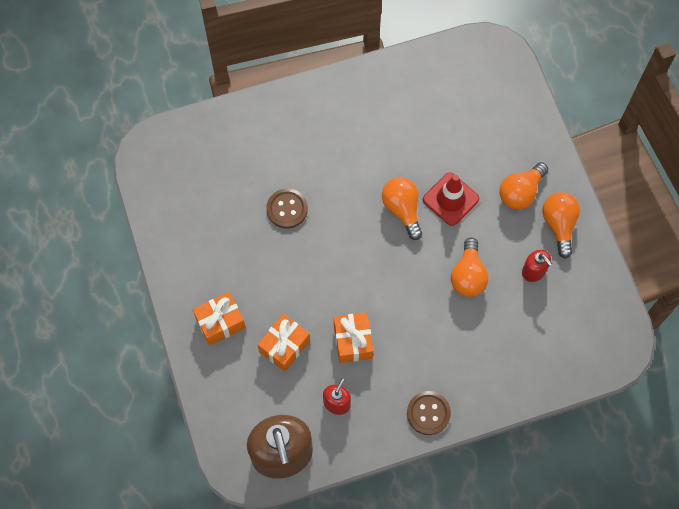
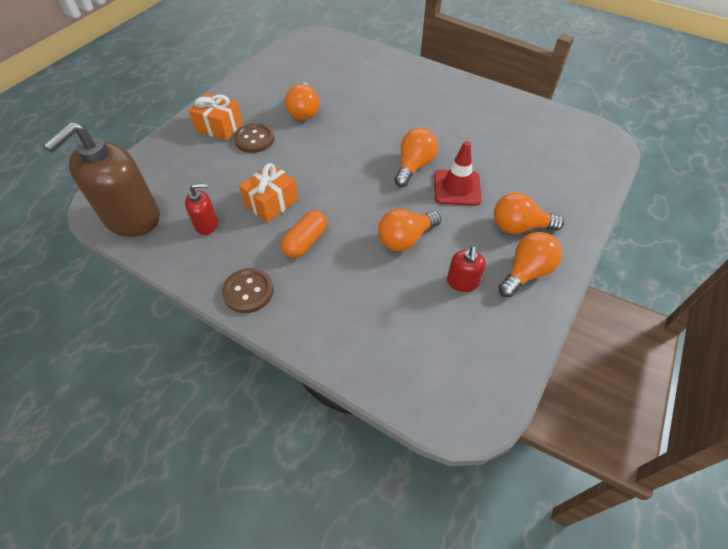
camera: 50 degrees right, 15 degrees down
orange gift [257,314,310,372] -> none
brown button [267,189,308,229] -> brown button moved to [234,123,274,153]
none -> orange capsule [281,210,327,258]
none -> orange light bulb [285,83,319,120]

